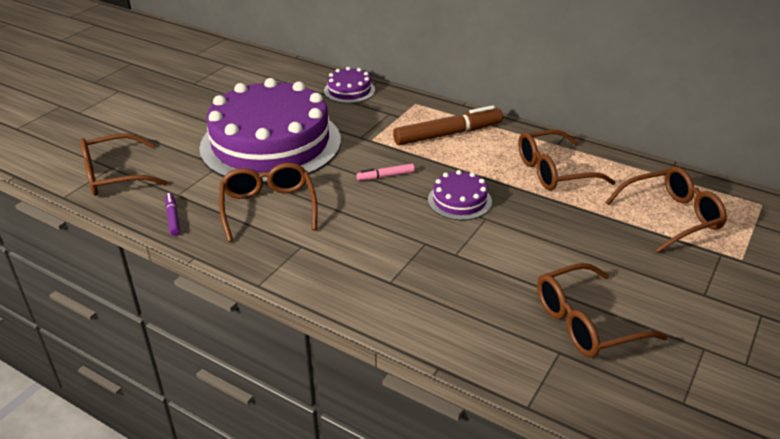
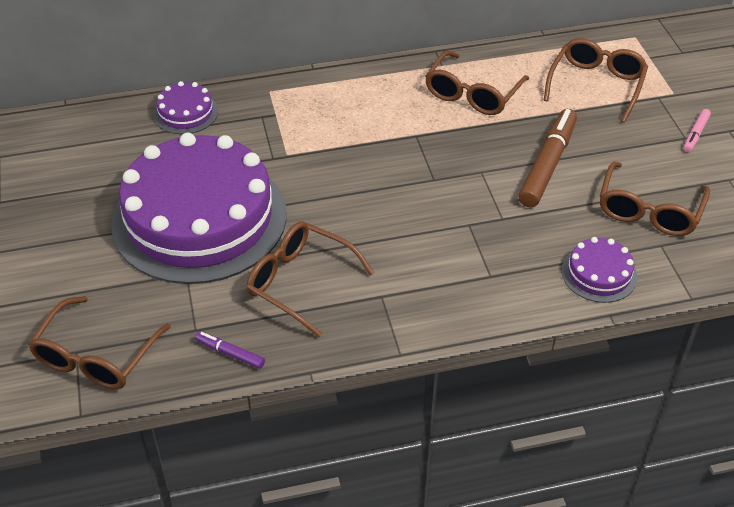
camera: 45 degrees left, 10 degrees up
pink marker [356,164,415,181] -> pink marker moved to [684,109,711,152]
brown marker [393,105,503,145] -> brown marker moved to [518,109,577,208]
purple cake [428,170,492,220] -> purple cake moved to [562,237,637,303]

